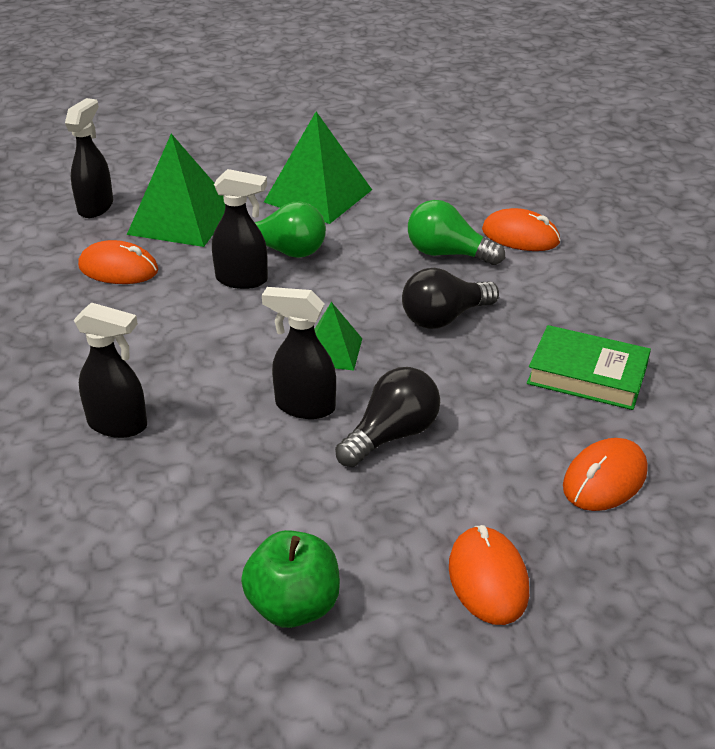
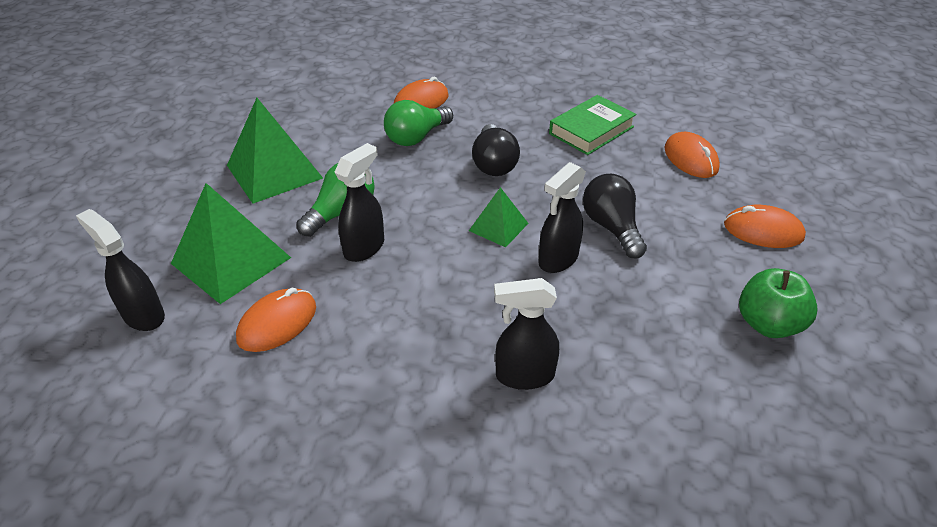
camera: 65 degrees left, 5 degrees up
black spray bottle [74,302,147,438] -> black spray bottle turned 135 degrees counterclockwise [494,278,559,390]

